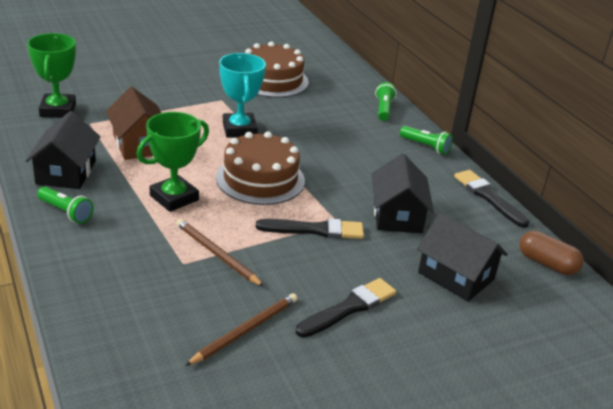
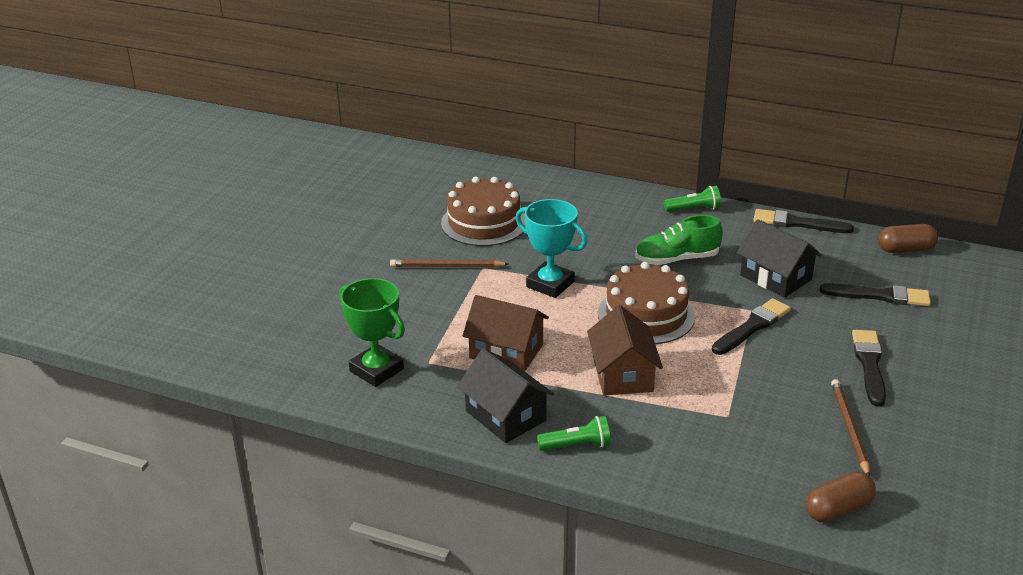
camera: 40 degrees left, 0 degrees up
green trophy [137,112,209,212] -> brown house [587,305,663,396]
brown pencil [176,219,264,287] -> brown pencil moved to [390,259,508,268]
green flashlight [375,82,396,121] -> none
black house [417,213,508,301] -> black brush [820,283,931,306]
none -> green shoe [635,215,723,265]
none -> brown capsule [805,471,876,522]

